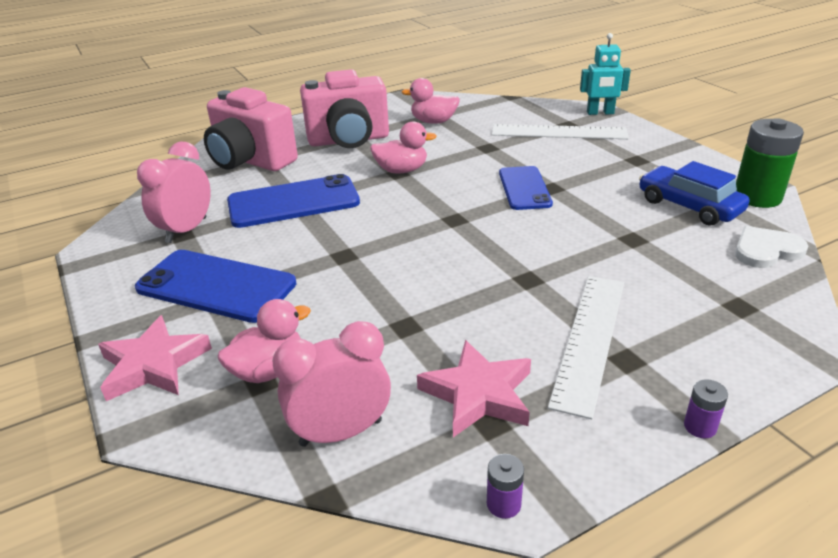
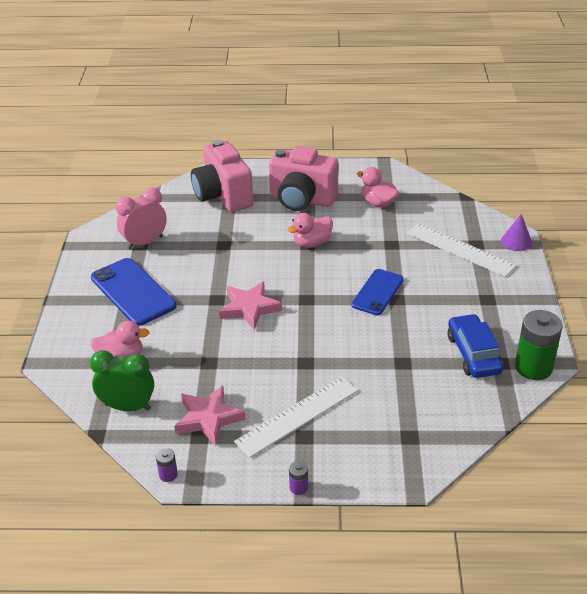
camera: 30 degrees right, 5 degrees up
pink star [98,315,212,401] -> pink star moved to [219,281,282,330]
blue phone [227,174,360,228] -> none
pink clock [272,321,391,447] -> green clock [90,350,154,411]
pink duck [370,121,437,173] -> pink duck turned 120 degrees clockwise [288,213,333,248]
turquoise robot [580,33,631,115] -> purple cone [501,214,532,251]
white heart [735,226,809,268] -> none

